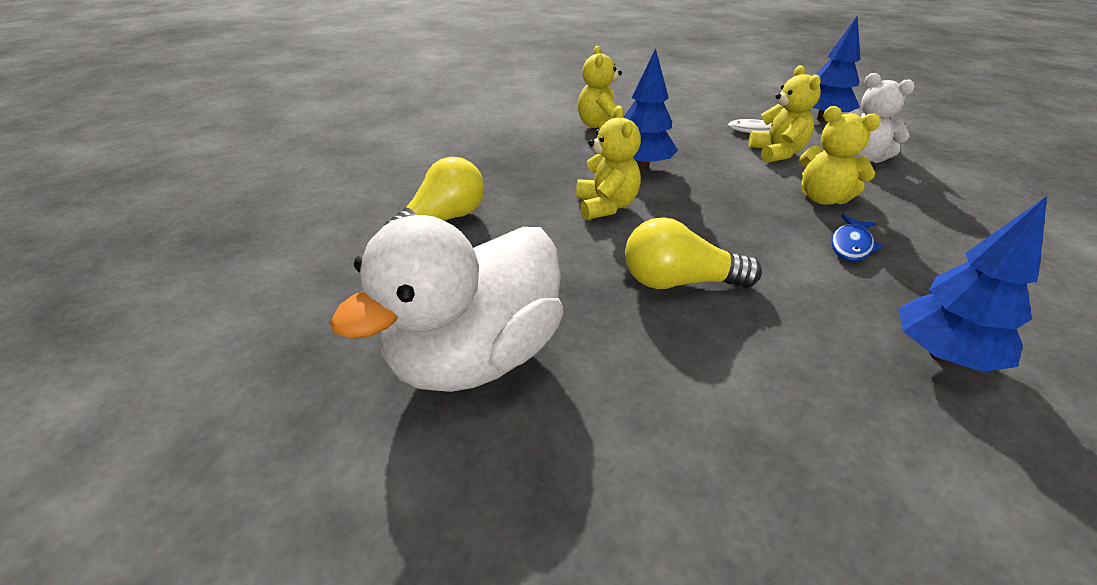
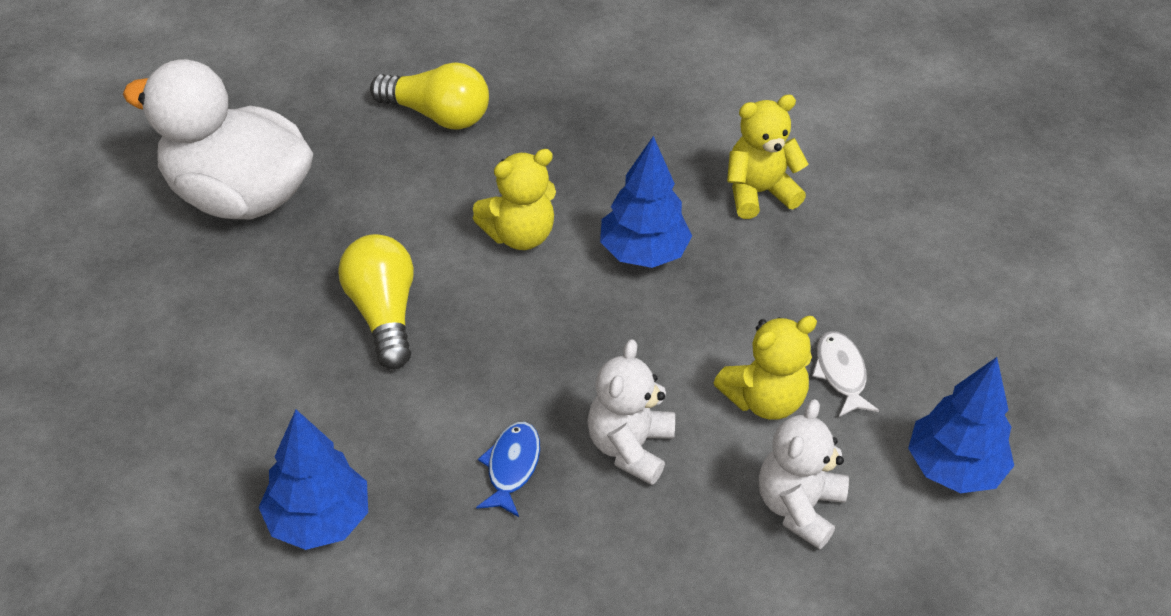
camera: 70 degrees right, 10 degrees up
yellow teddy bear [799,106,881,205] -> white teddy bear [587,339,675,485]
blue fish [831,214,884,261] -> blue fish turned 90 degrees clockwise [476,422,540,517]

